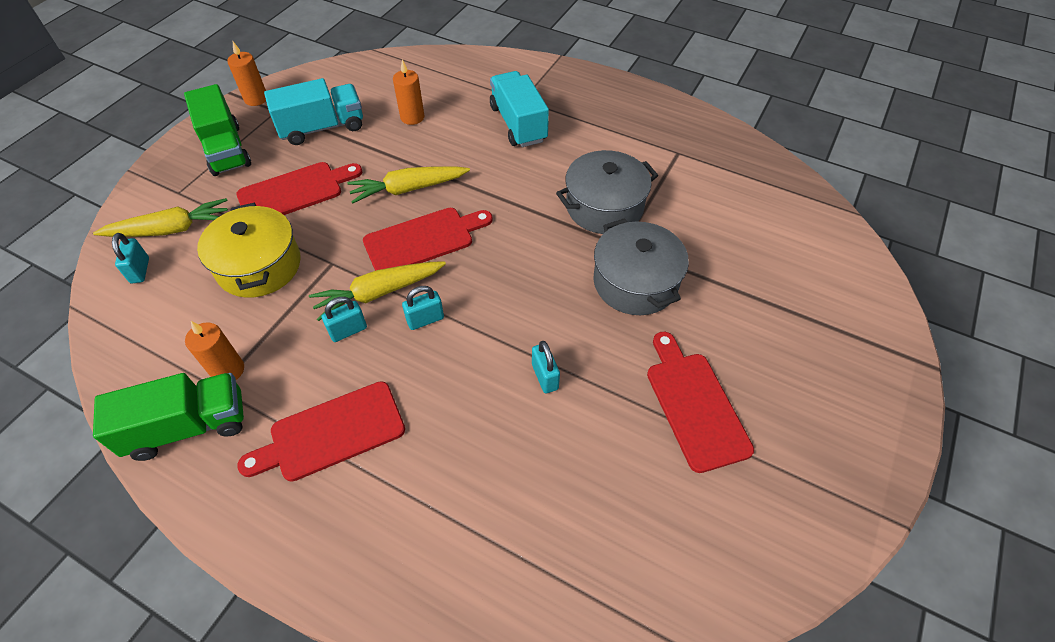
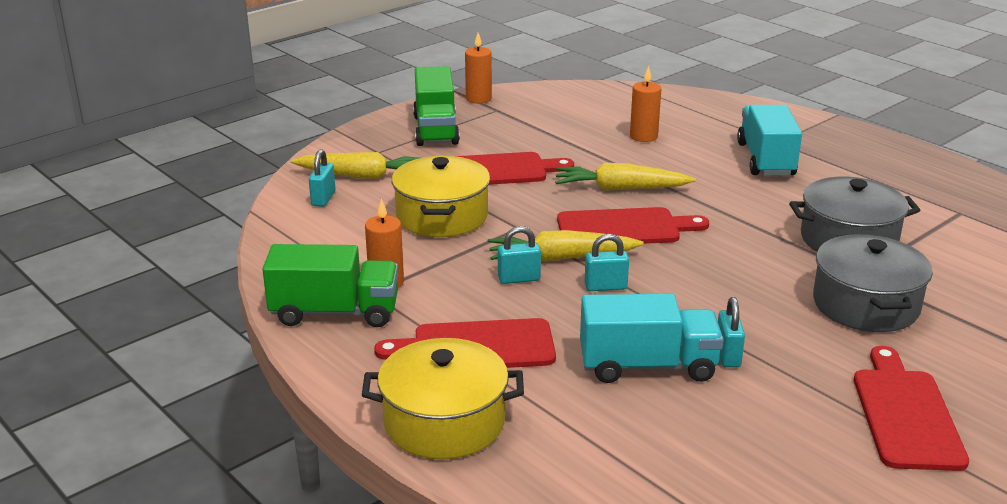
camera: 20 degrees right, 25 degrees down
turquoise truck [264,78,363,145] -> turquoise truck moved to [580,294,724,383]
none -> yellow pot [362,338,524,459]

